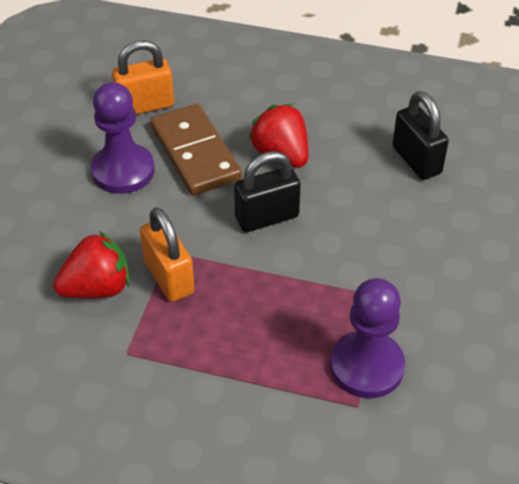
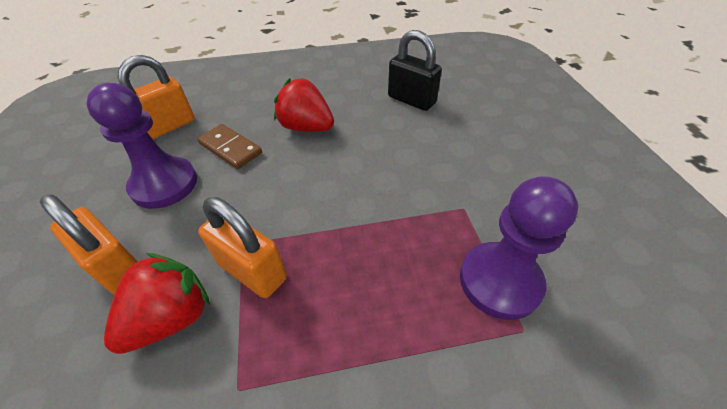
camera: 25 degrees left, 0 degrees up
brown domino [150,104,242,196] -> brown domino [197,124,262,169], size x0.62
black padlock [234,151,301,232] -> none
none -> orange padlock [40,195,138,295]

